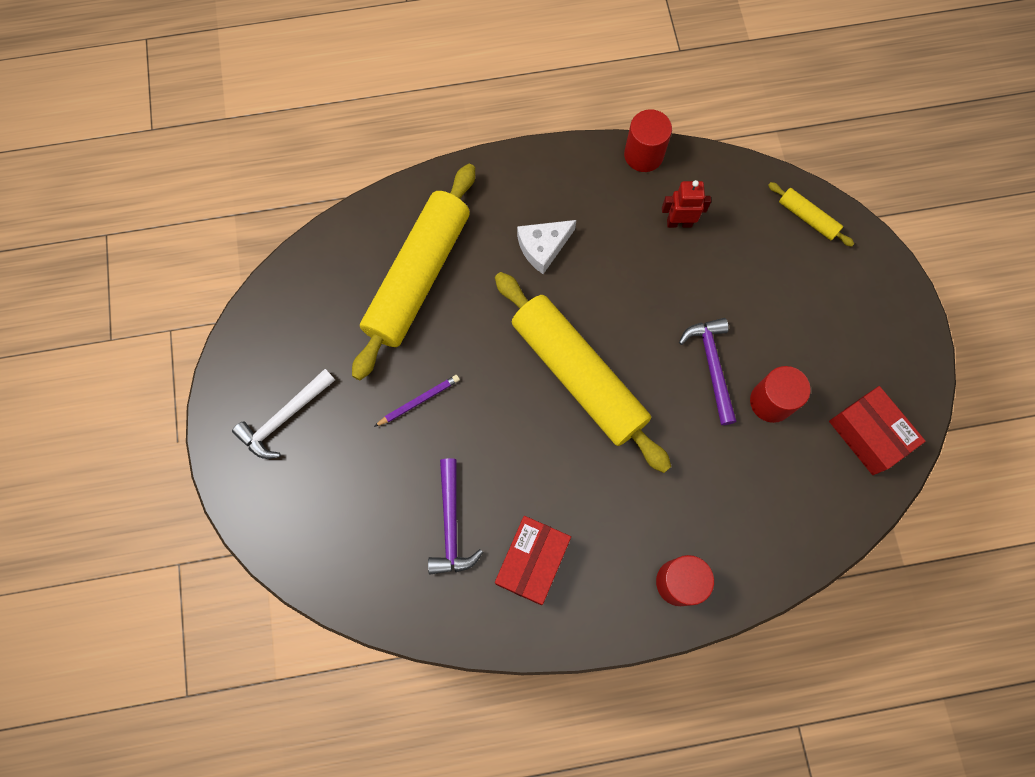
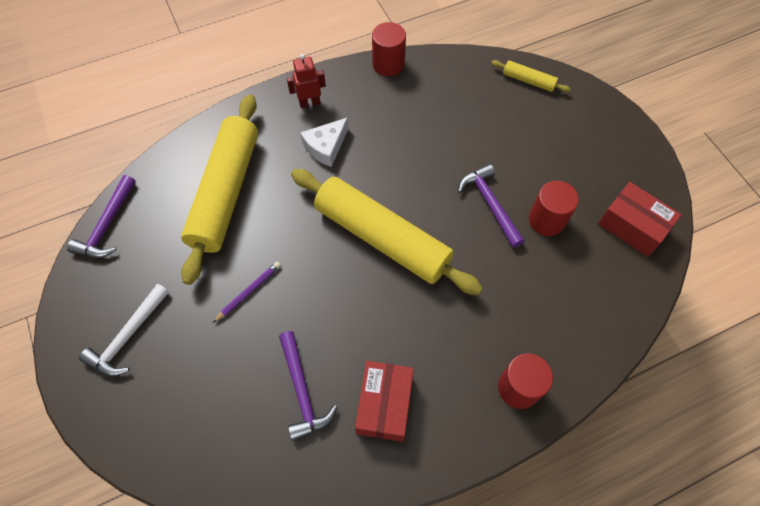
camera: 15 degrees left, 10 degrees down
red robot [662,180,711,228] -> red robot moved to [287,54,326,108]
none -> purple hammer [67,175,136,258]

